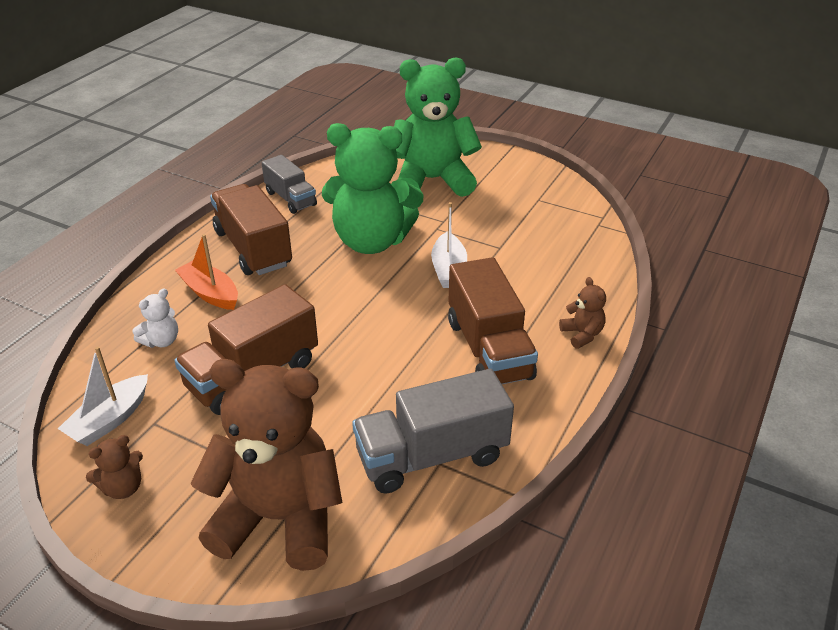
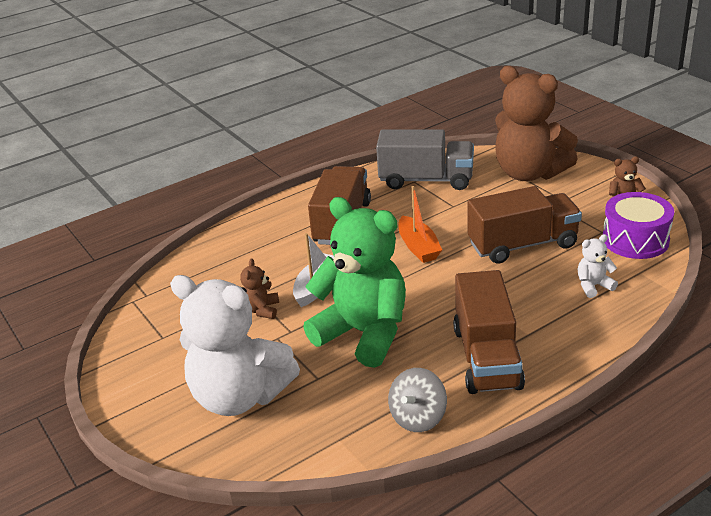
camera: 150 degrees left, 5 degrees down
white boat [58,346,148,446] -> purple drum [603,192,674,259]
orange boat [175,234,238,310] -> orange boat moved to [399,186,442,263]
grey truck [262,155,317,214] -> grey spinning top [388,368,447,432]
green teddy bear [394,57,482,197] -> white teddy bear [170,275,300,416]
brown teddy bear [559,277,606,349] -> brown teddy bear moved to [240,259,279,319]

